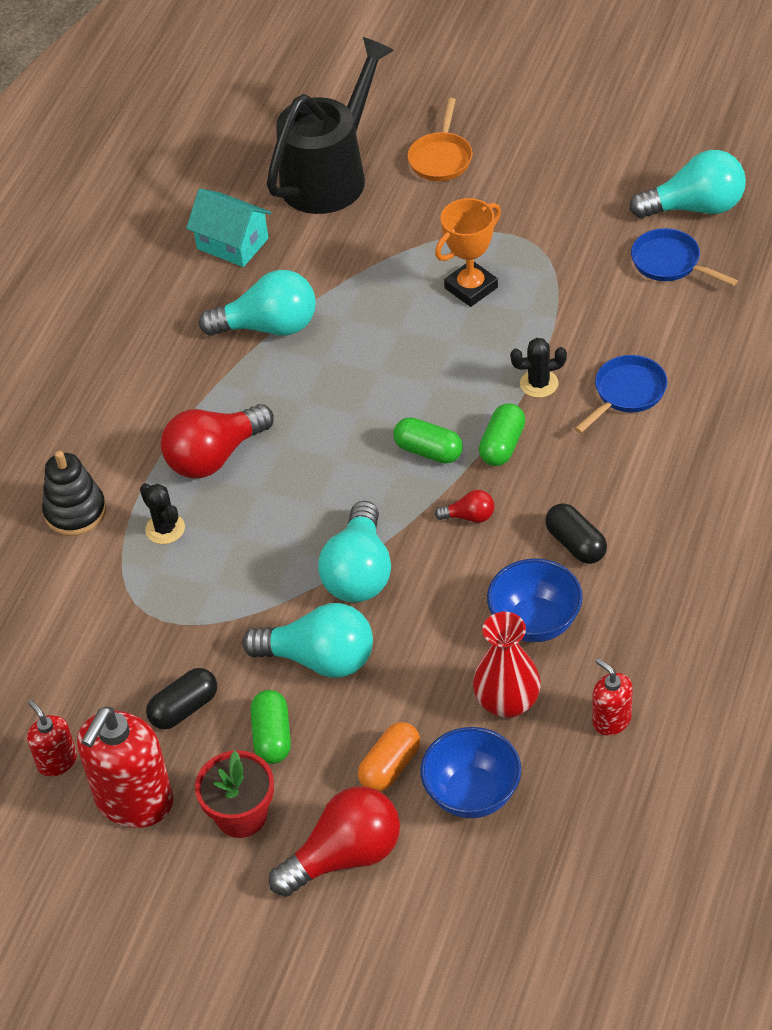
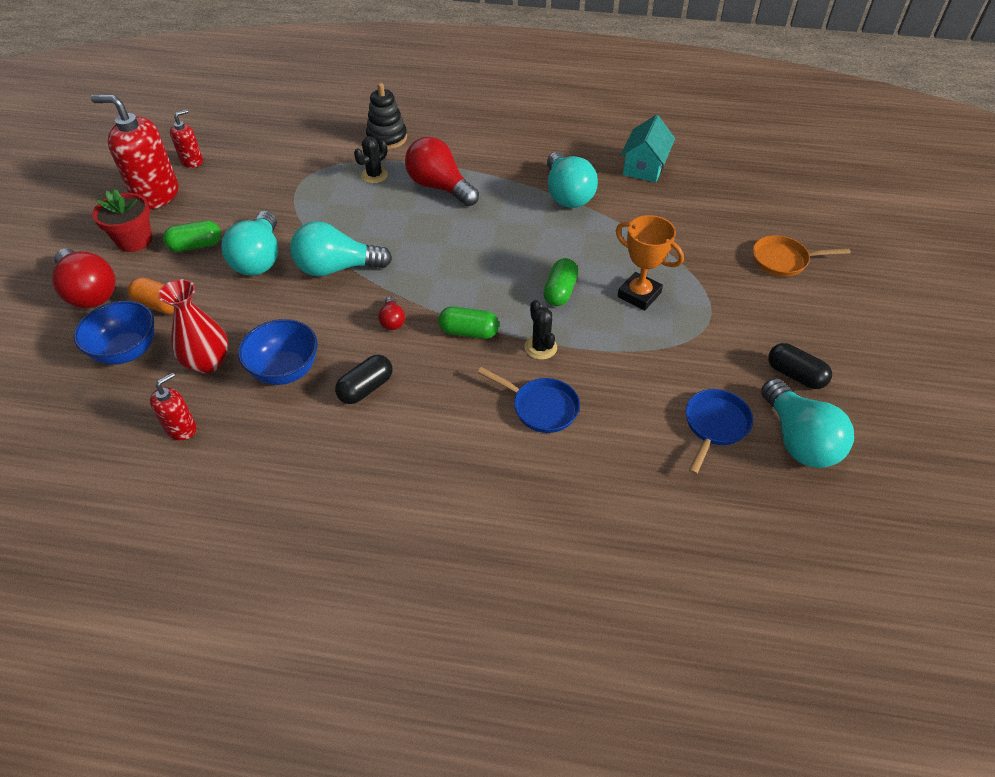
camera: 75 degrees right, 0 degrees up
black capsule [146,668,217,729] -> black capsule moved to [768,343,832,389]
black watering can [267,37,394,214] -> none
green capsule [394,417,463,464] -> green capsule moved to [543,258,578,306]

